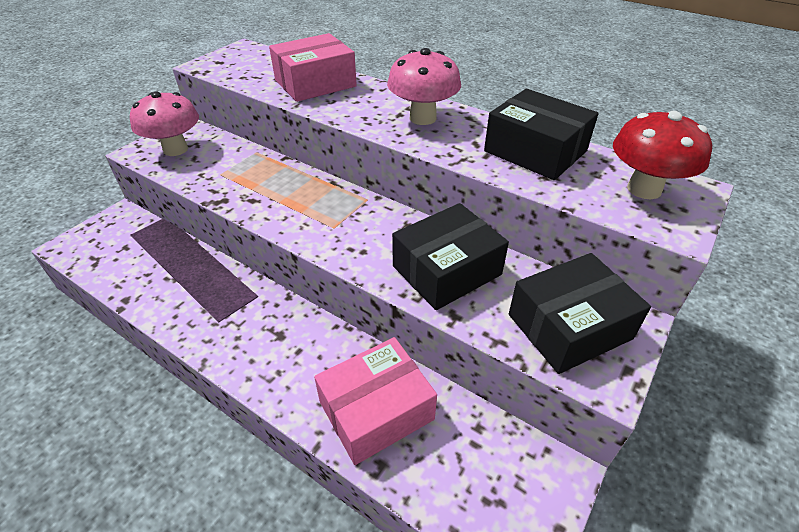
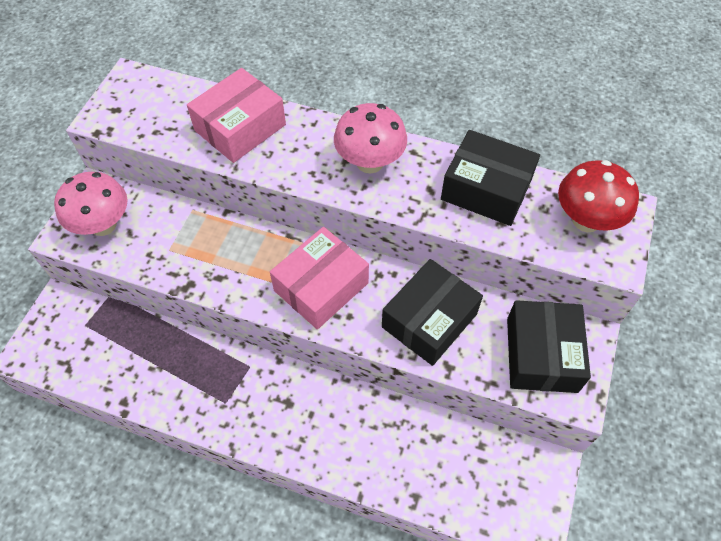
camera: 15 degrees left, 15 degrees up
pink box [314,337,437,465] -> pink box moved to [270,227,369,330]
black box [509,253,651,374] -> black box turned 45 degrees counterclockwise [507,300,591,393]

